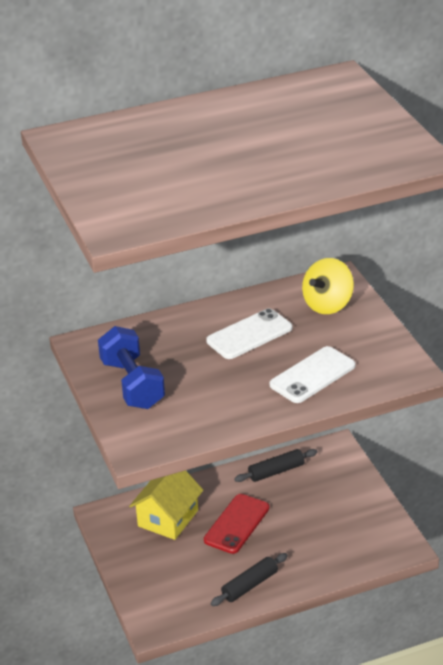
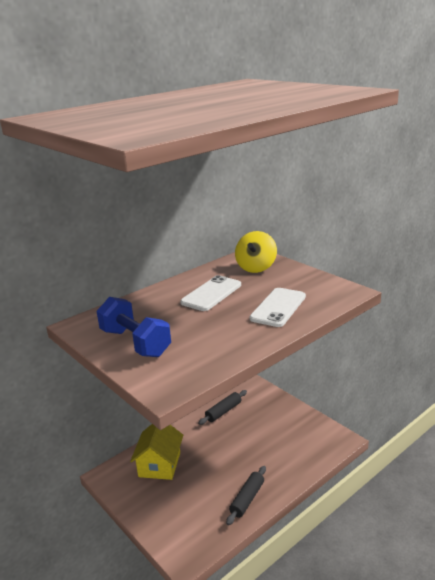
camera: 20 degrees left, 10 degrees down
red phone [204,494,270,554] -> none

